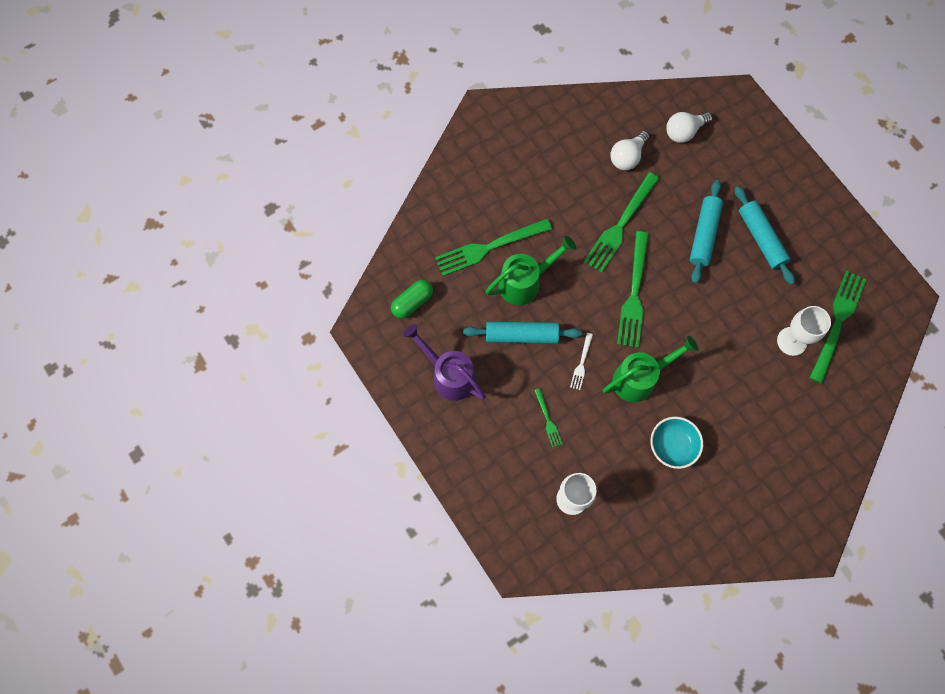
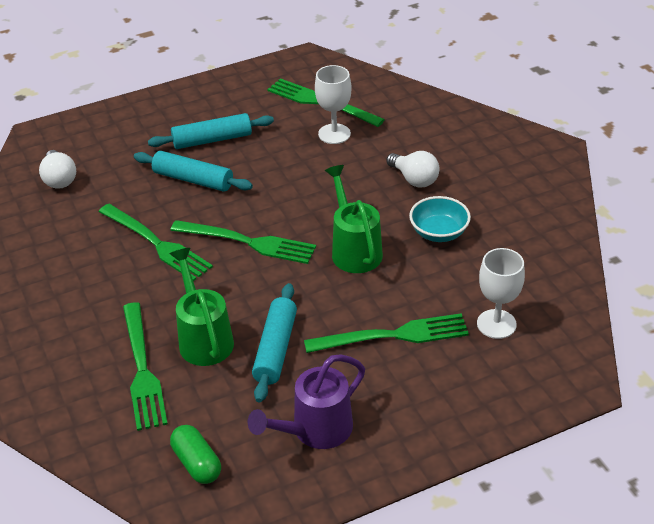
camera: 80 degrees left, 30 degrees down
green fork [534,388,562,448] -> green fork [304,313,469,353], size x2.09
white fork [570,333,593,390] -> none
white light bulb [611,131,650,170] -> white light bulb moved to [386,151,440,188]

